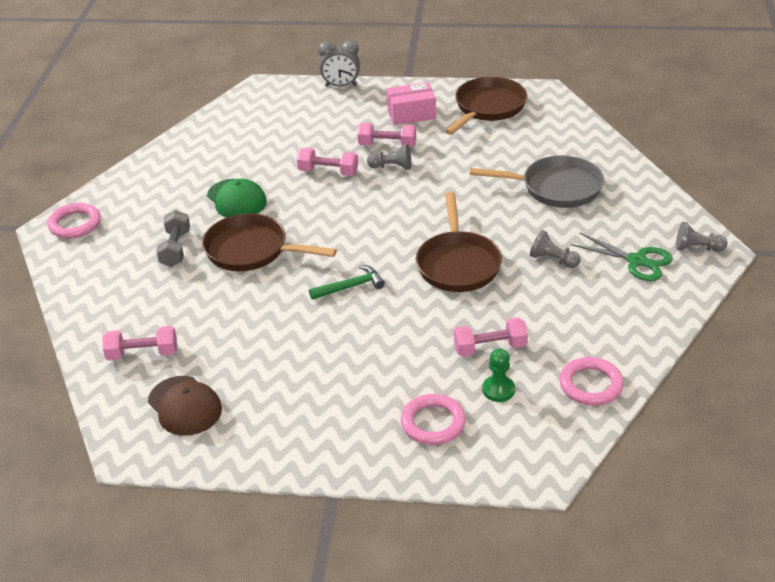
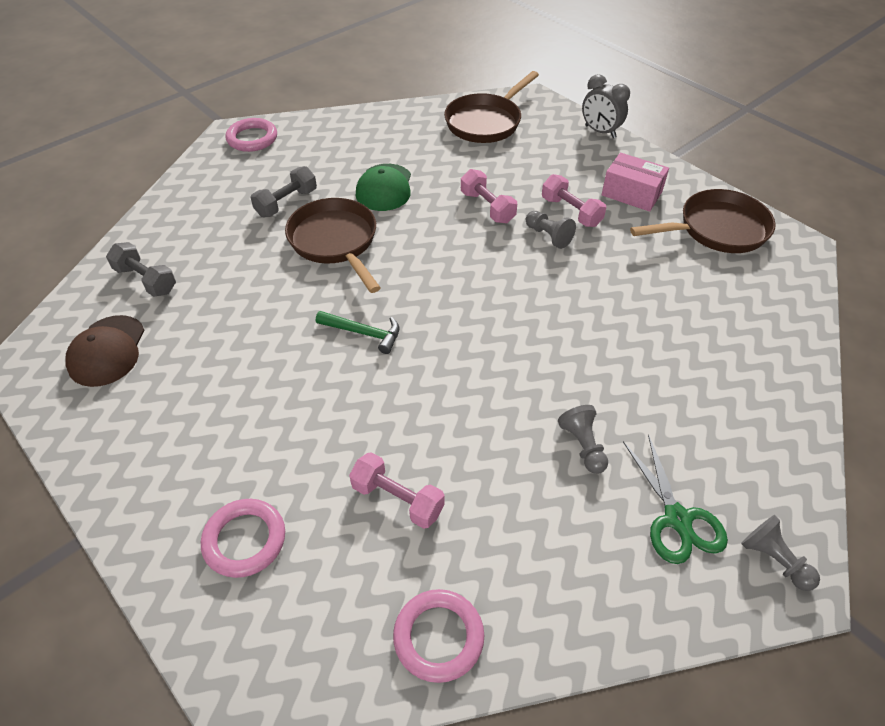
camera: 40 degrees right, 10 degrees up
pink dumbbell [103,326,177,361] -> grey dumbbell [106,242,176,297]
brown pan [416,192,502,292] -> brown pan moved to [444,71,539,143]
grey pan [470,155,604,208] -> none
green pawn [482,348,515,402] -> none

